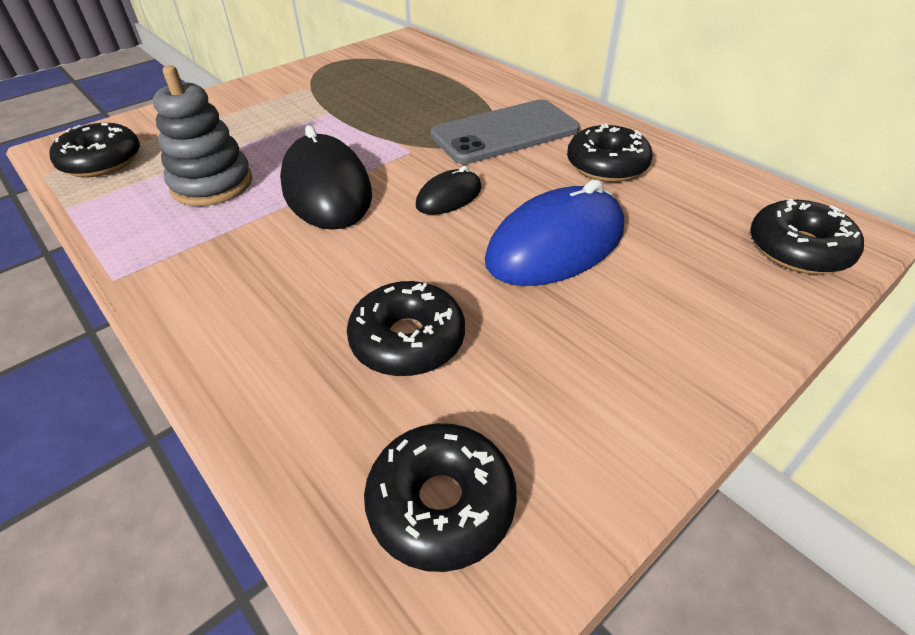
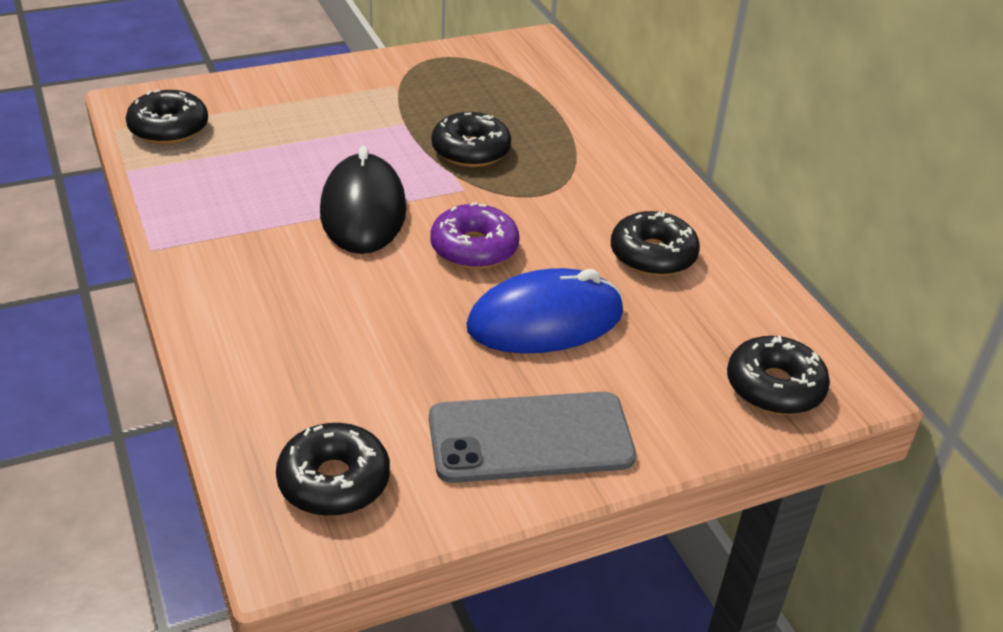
camera: 15 degrees right, 5 degrees down
grey stacking toy [153,65,252,206] -> none
black donut [347,281,465,376] -> black donut moved to [432,112,511,167]
black mouse [416,166,482,215] -> purple donut [430,202,520,269]
grey phone [430,99,580,164] -> grey phone moved to [429,391,636,483]

